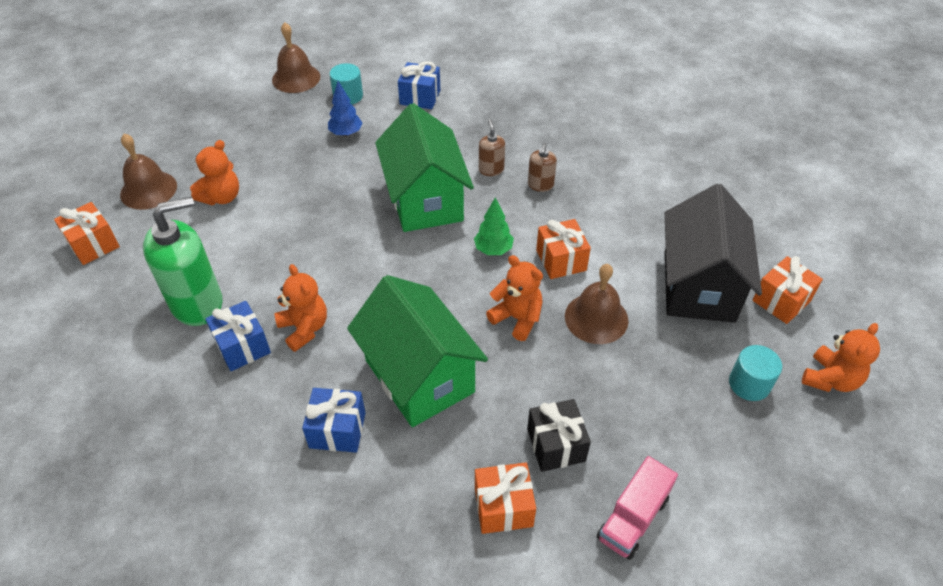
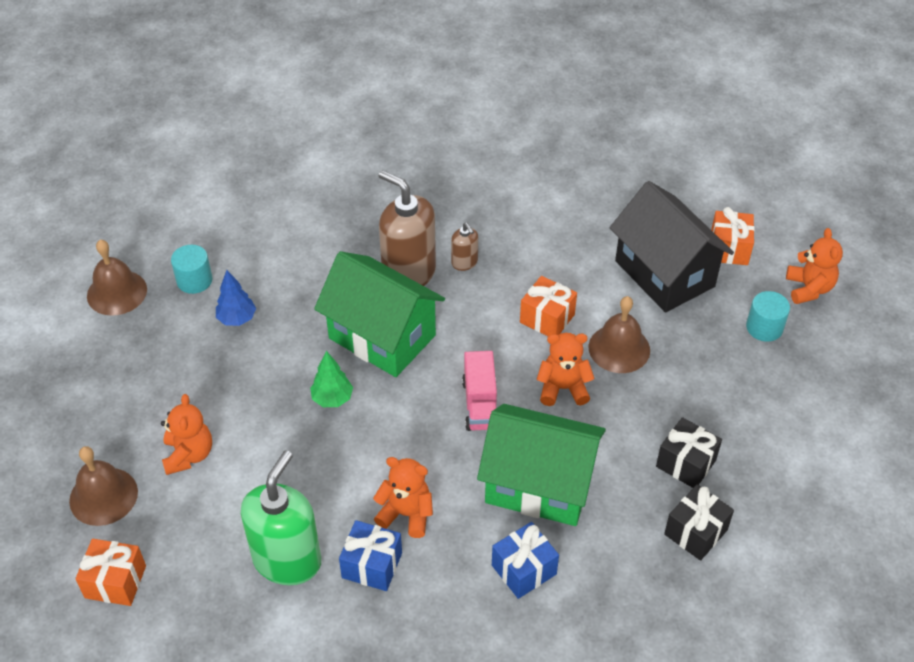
camera: 40 degrees left, 0 degrees up
blue gift [398,61,440,109] -> none
green tree [474,197,514,255] -> green tree moved to [310,351,353,407]
orange gift [475,463,536,534] -> black gift [664,484,734,561]
brown soap dispenser [479,119,505,176] -> brown soap dispenser [379,170,436,286], size x2.13
pink truck [597,456,678,560] -> pink truck moved to [462,351,497,431]

